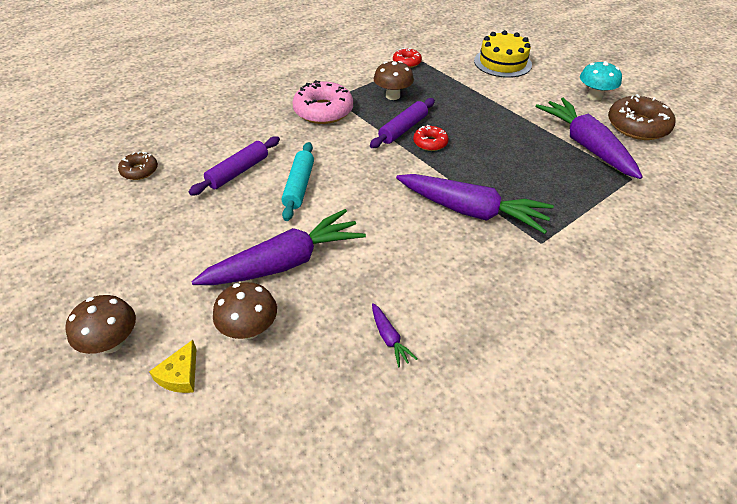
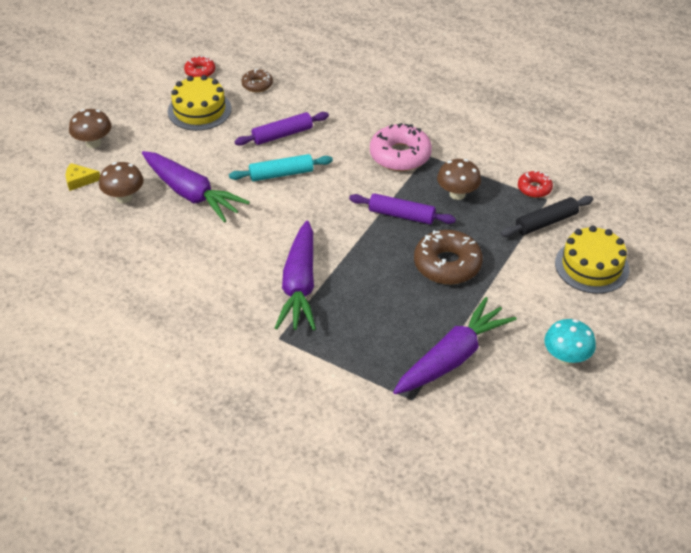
camera: 70 degrees right, 0 degrees up
purple rolling pin [189,136,280,196] -> purple rolling pin turned 45 degrees counterclockwise [234,112,329,146]
purple carrot [372,303,417,367] -> none
red donut [413,125,449,151] -> red donut moved to [184,56,215,77]
brown donut [608,94,675,140] -> brown donut moved to [414,230,483,284]
none -> yellow cake [168,75,231,131]
none -> black rolling pin [500,196,593,237]

